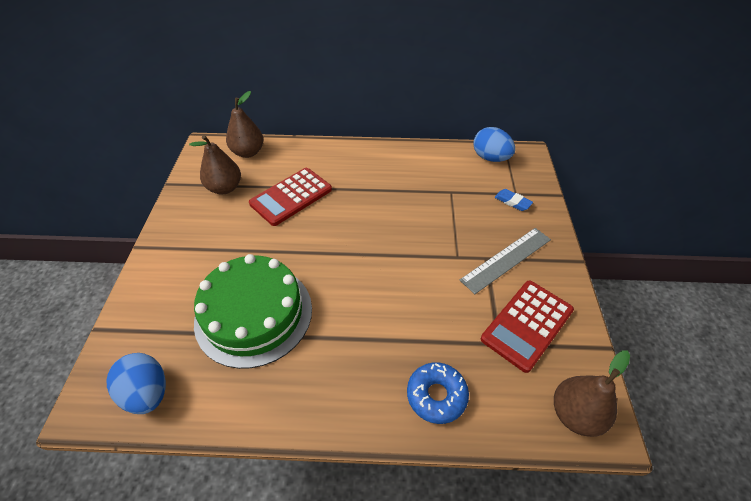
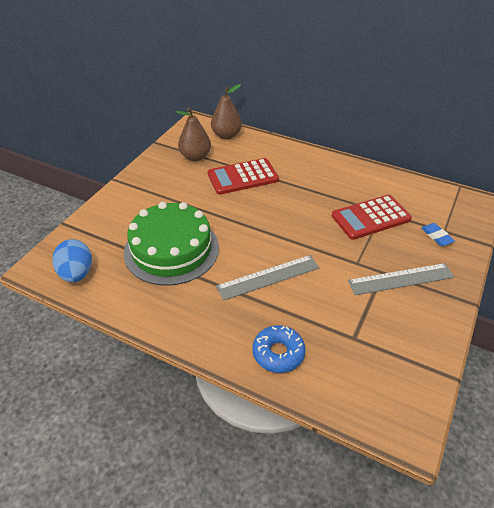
camera: 25 degrees right, 5 degrees down
blue egg [473,127,515,162] -> none
red calculator [481,281,574,373] -> red calculator moved to [332,195,412,240]
brown pear [554,350,630,437] -> none
none -> grey ruler [216,255,319,301]

